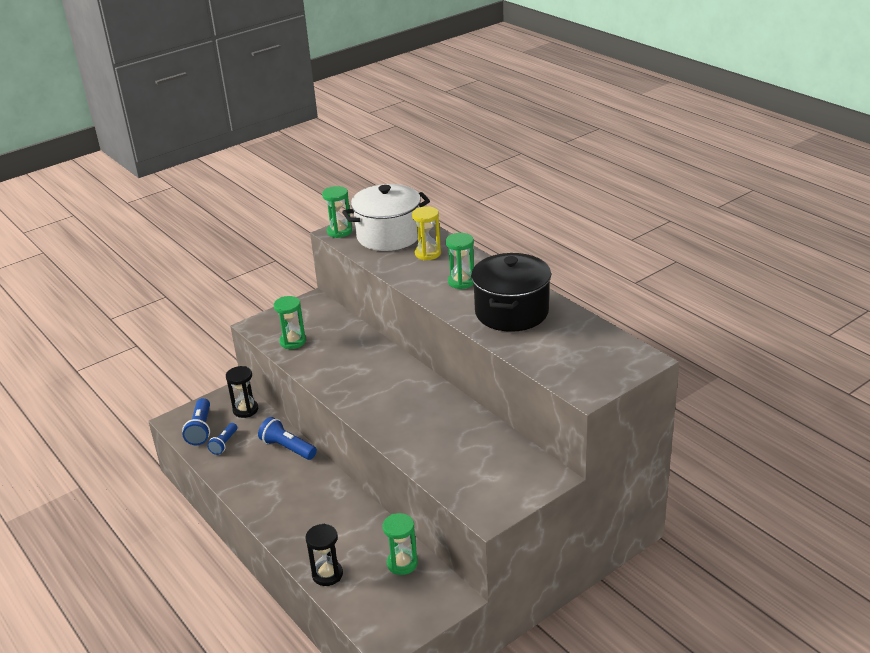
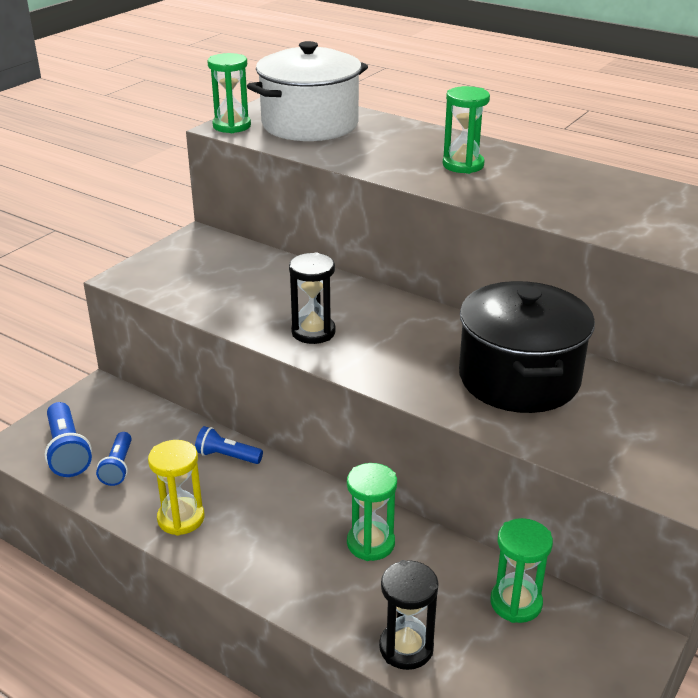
camera: 20 degrees left, 0 degrees up
black hourglass [226,366,258,418] -> black hourglass moved to [289,252,336,344]
blue flashlight [258,417,317,460] -> blue flashlight [195,426,263,464], size x0.66
green hourglass [274,296,306,349] -> green hourglass moved to [347,463,397,561]
yellow hourglass [412,206,441,260] -> yellow hourglass moved to [148,440,204,536]
black pot [471,253,551,332] -> black pot moved to [459,281,595,413]

